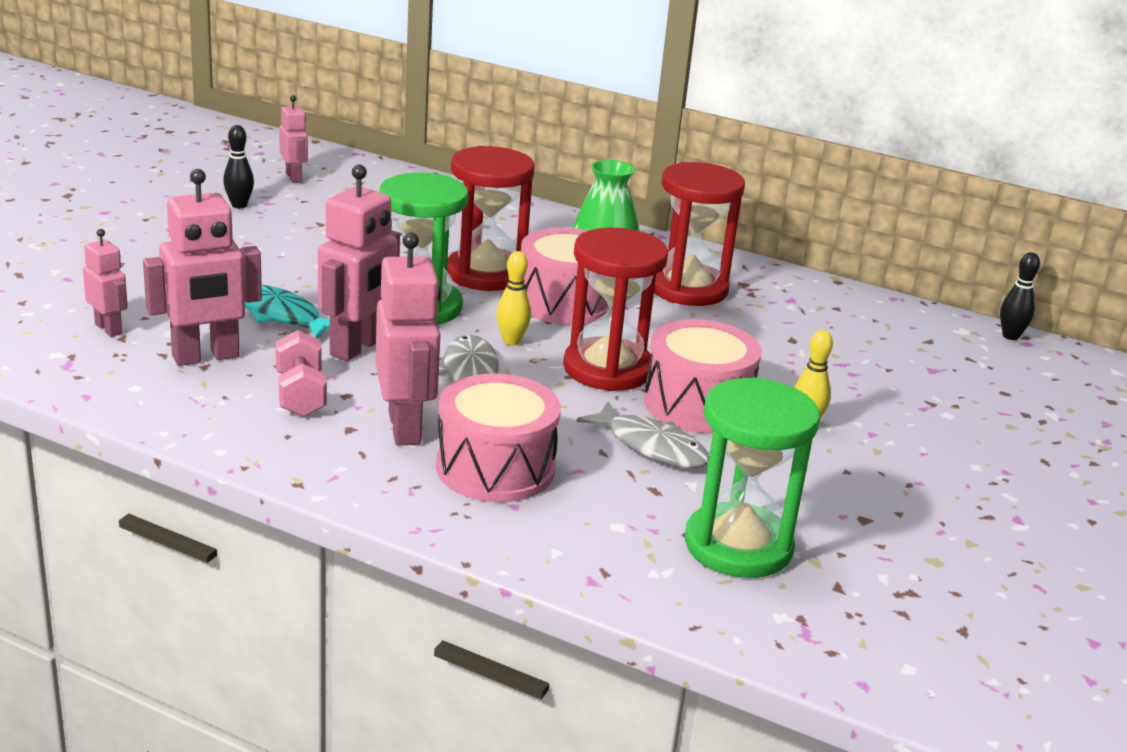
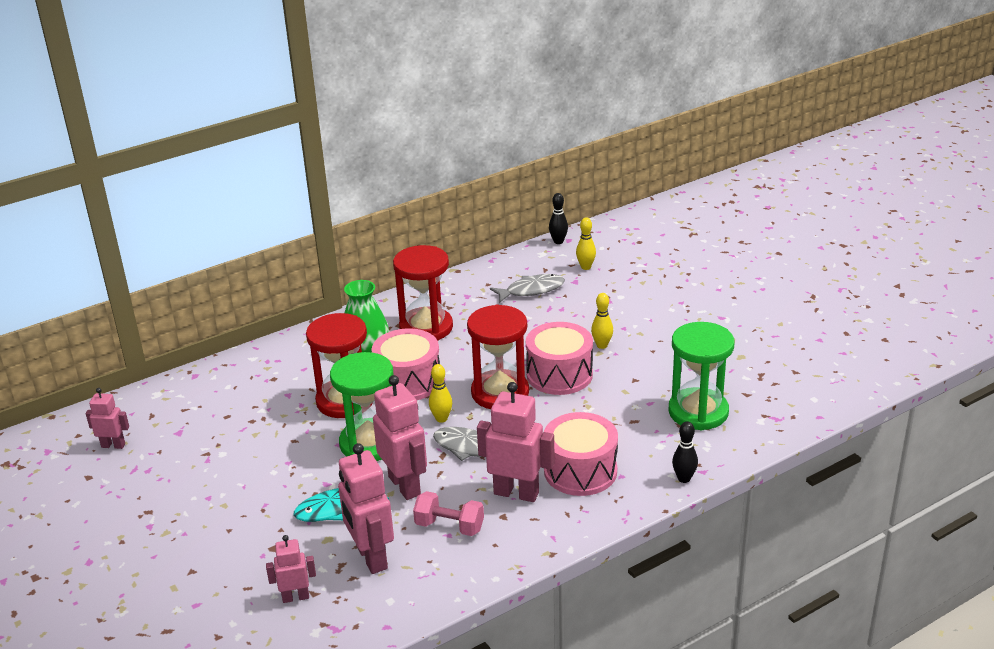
camera: 55 degrees left, 5 degrees up
pink robot [143,169,262,366] -> pink robot turned 150 degrees clockwise [338,443,394,574]
black bowling pin [223,125,254,208] -> black bowling pin moved to [672,421,698,483]
grey fish [576,401,709,468] -> grey fish moved to [490,274,565,303]
none -> yellow bowling pin [576,217,596,270]

